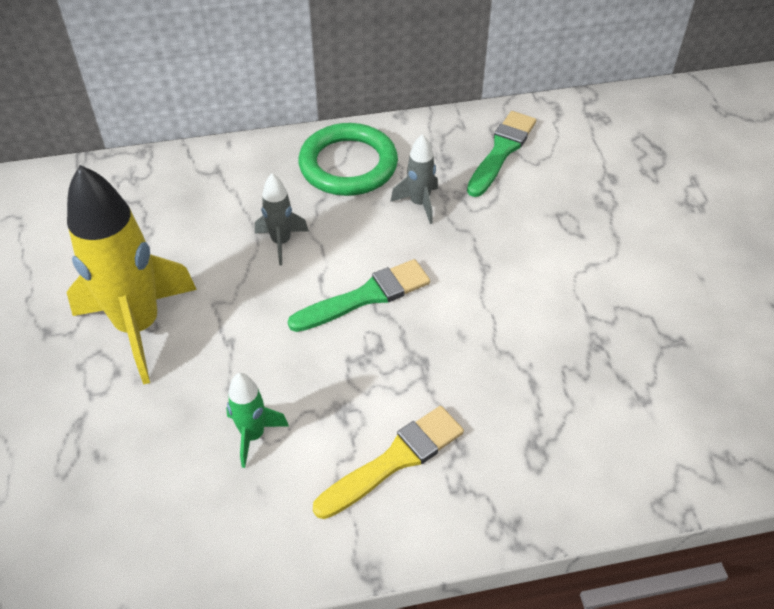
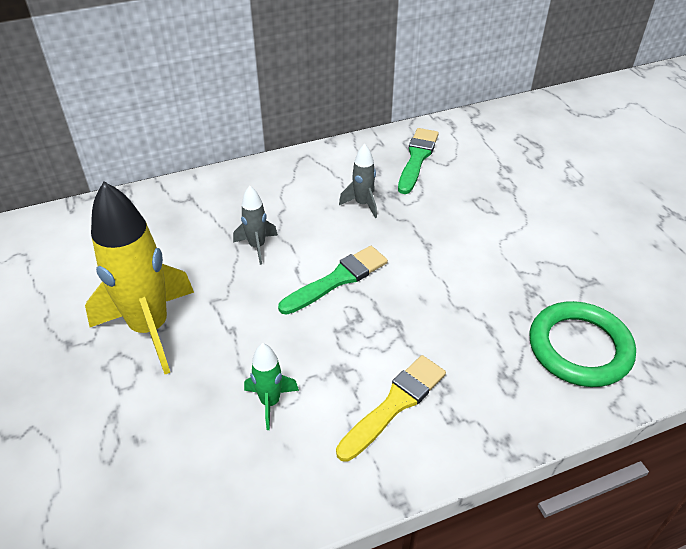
camera: 10 degrees left, 5 degrees down
green ring [299,123,398,196] -> green ring moved to [529,301,636,387]

